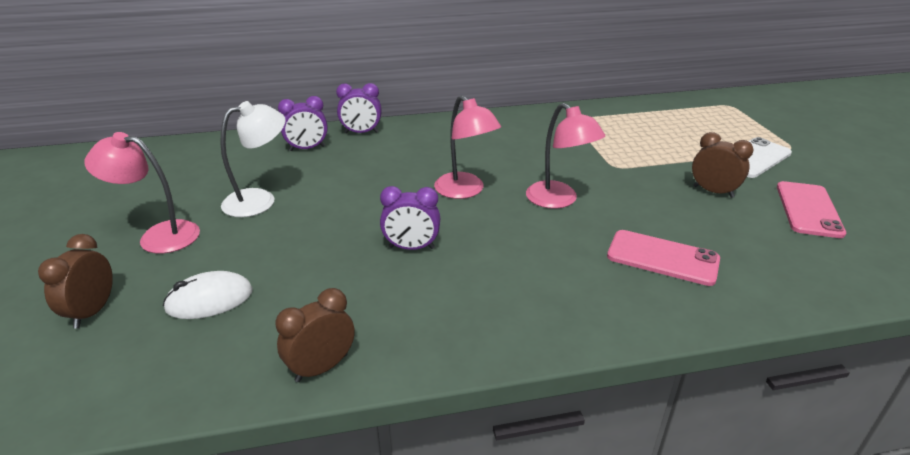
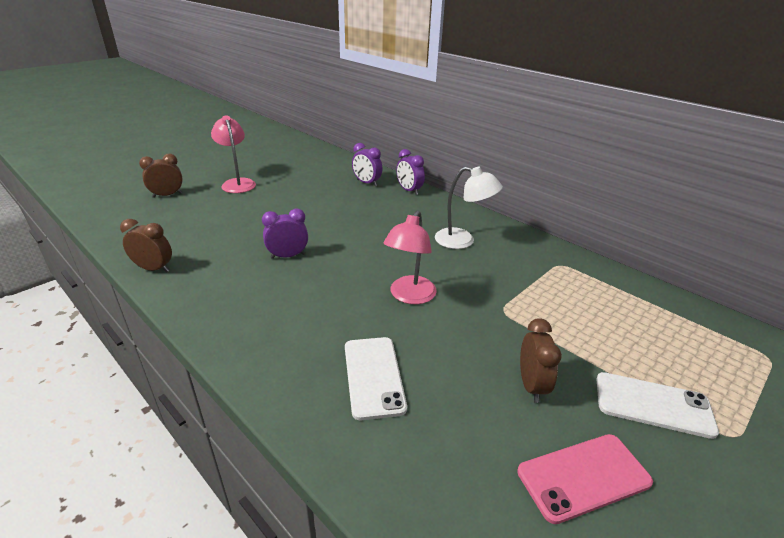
camera: 55 degrees right, 0 degrees up
white mouse [163,271,253,319] -> none
white lamp [220,101,286,217] -> white lamp moved to [435,166,503,249]
purple clock [380,186,440,250] -> purple clock turned 105 degrees clockwise [262,209,308,259]
pink lamp [434,95,501,199] -> none
pink phone [607,230,720,286] -> white phone [345,337,407,420]

